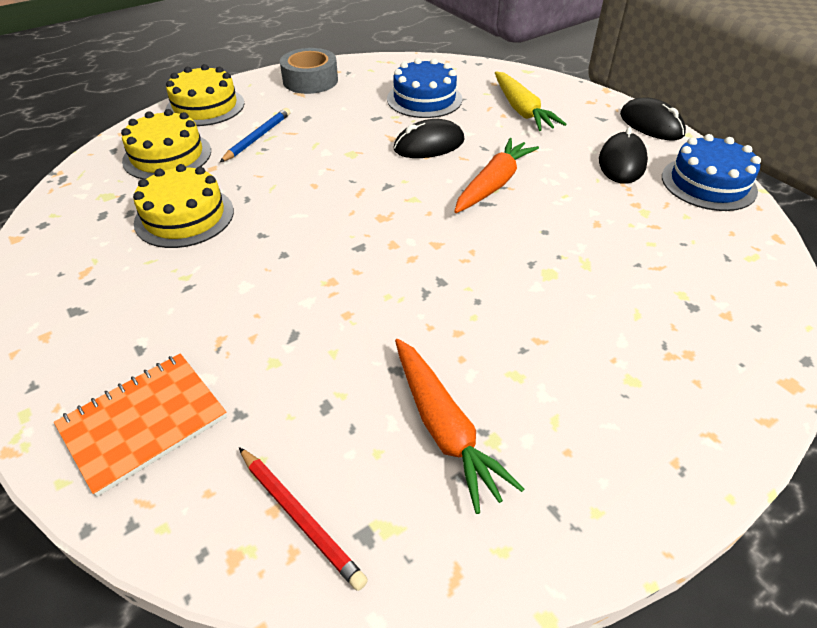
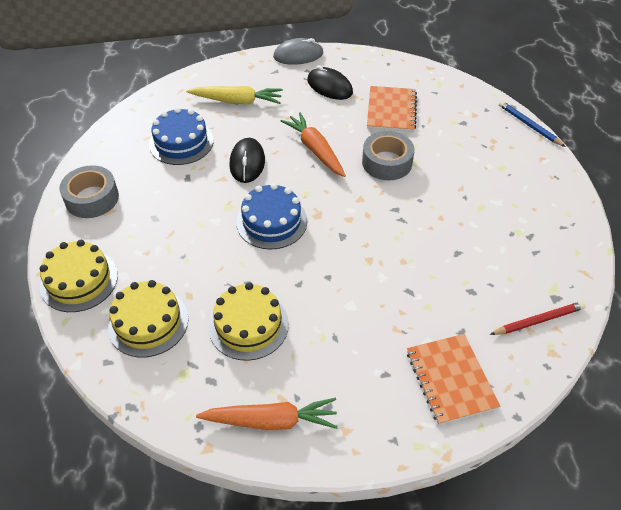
camera: 65 degrees left, 5 degrees up
blue pencil [220,108,290,162] -> blue pencil moved to [499,101,566,147]
orange carrot [395,339,524,514] -> orange carrot moved to [196,398,338,430]
black mouse [620,98,686,140] -> grey mouse [273,38,323,65]
blue cake [662,134,761,211] -> blue cake moved to [236,183,307,250]
none -> grey tape [362,131,415,180]
none -> orange notebook [367,86,417,132]

